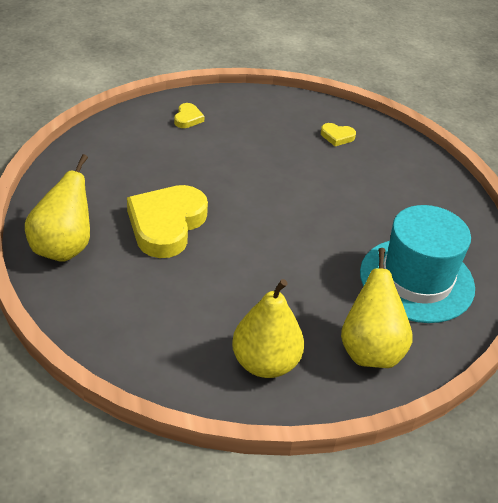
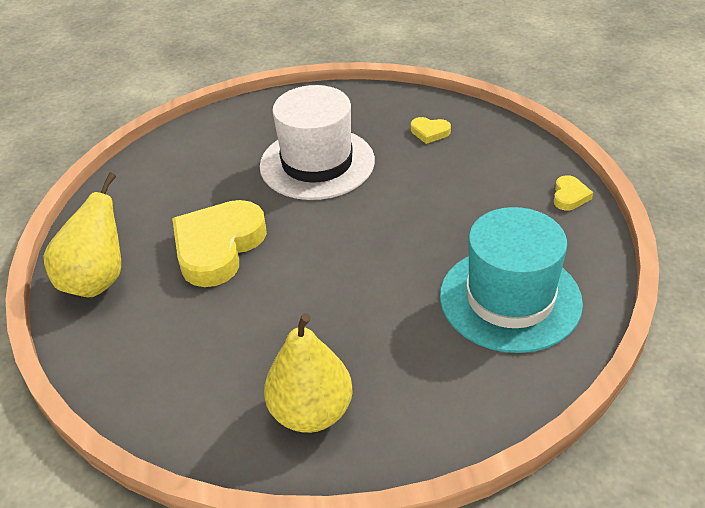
camera: 10 degrees right, 0 degrees up
yellow heart [174,103,204,128] -> yellow heart moved to [554,175,593,211]
yellow pear [341,248,413,368] -> none
none -> white hat [260,85,375,200]

